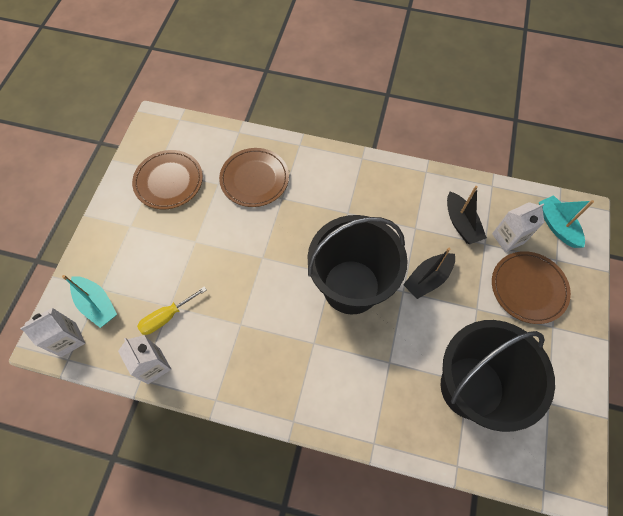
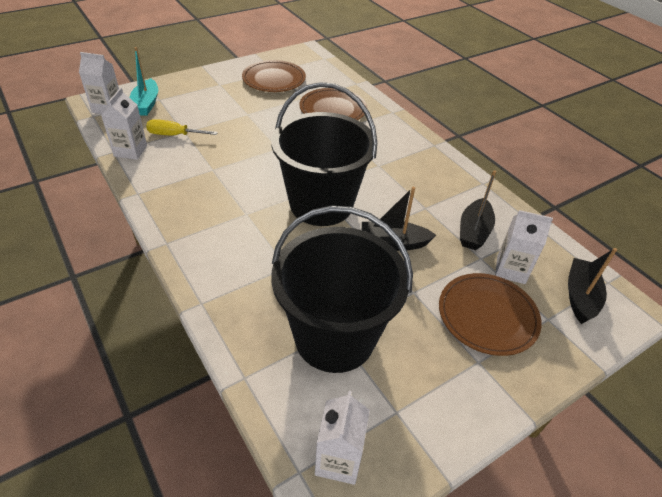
camera: 40 degrees right, 20 degrees down
turquoise boat [539,195,594,248] -> black boat [568,248,617,324]
none -> white carton [315,391,370,485]

